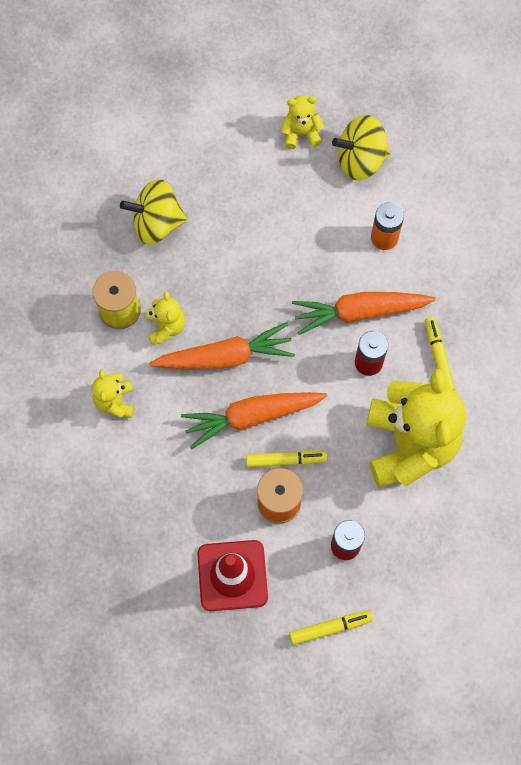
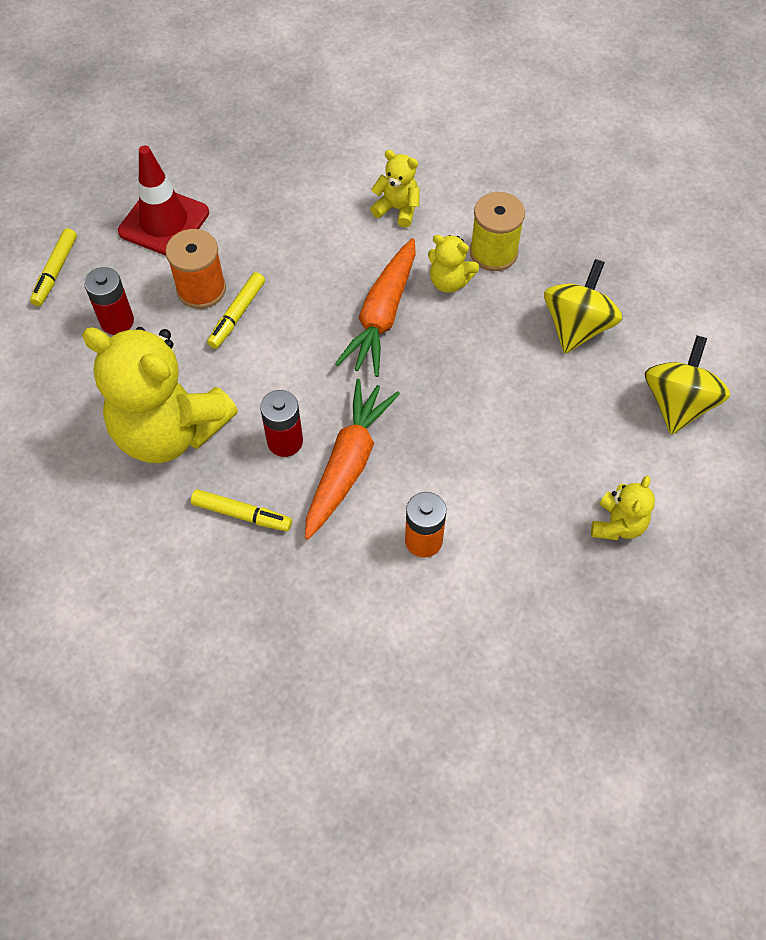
camera: 120 degrees right, 10 degrees down
orange carrot [181,392,327,450] -> none
yellow spinning top [332,115,391,180] -> yellow spinning top moved to [645,336,730,435]

